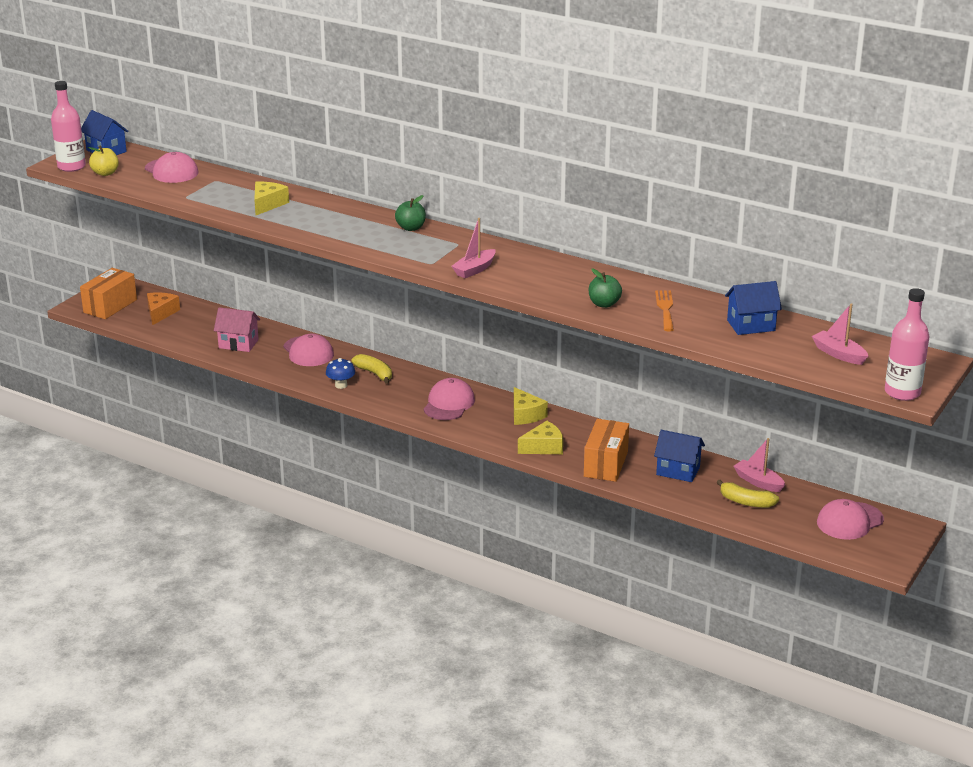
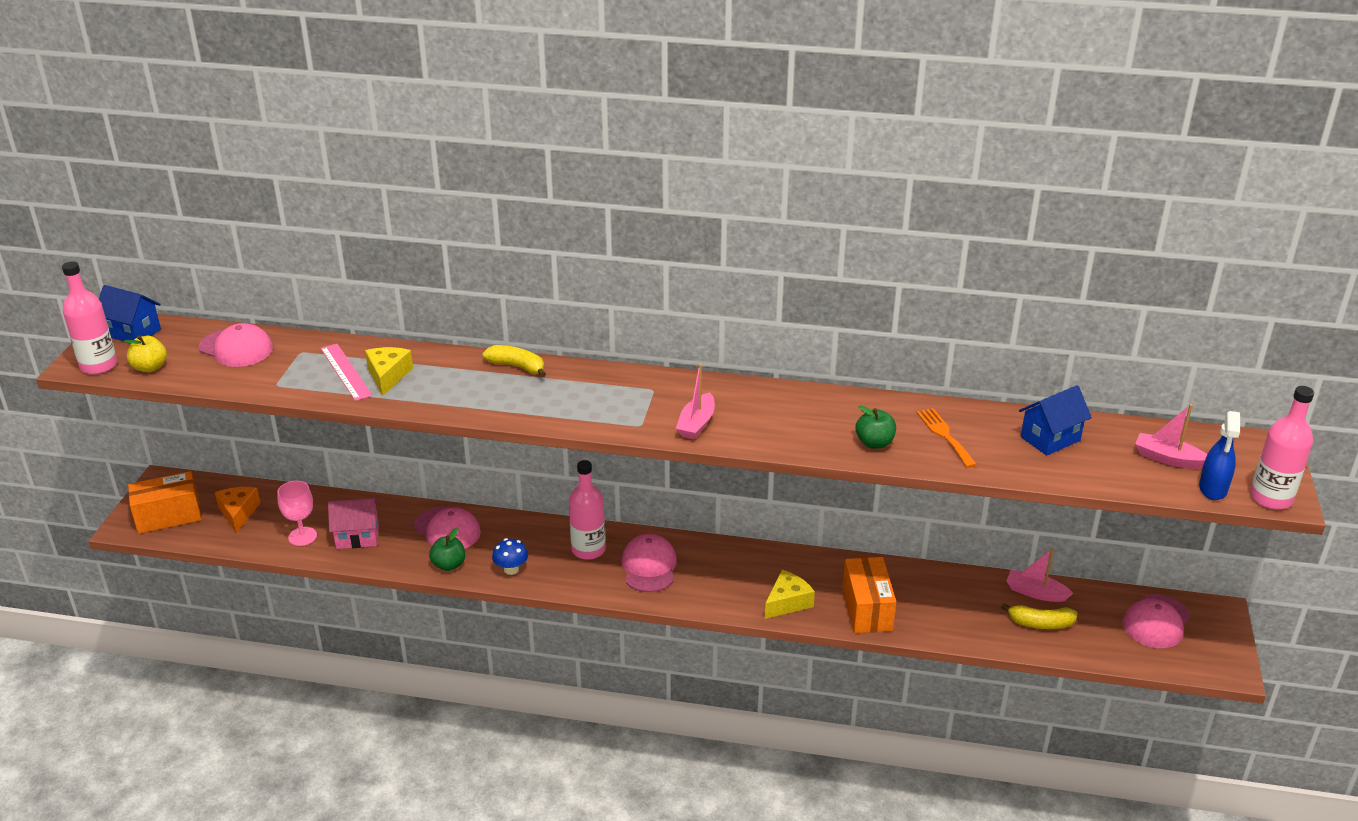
camera: 20 degrees left, 5 degrees up
orange box [80,268,137,319] -> orange box turned 60 degrees clockwise [128,471,201,534]
yellow banana [351,354,392,384] -> yellow banana moved to [482,345,546,377]
green apple [395,195,426,231] -> green apple moved to [429,528,465,571]
yellow cheese [514,387,548,425] -> none
blue house [654,430,705,482] -> none
none -> pink goblet [277,481,317,546]
none -> pink ruler [321,344,372,401]
none -> pink bottle [569,460,606,560]
none -> blue spray bottle [1199,411,1240,500]

